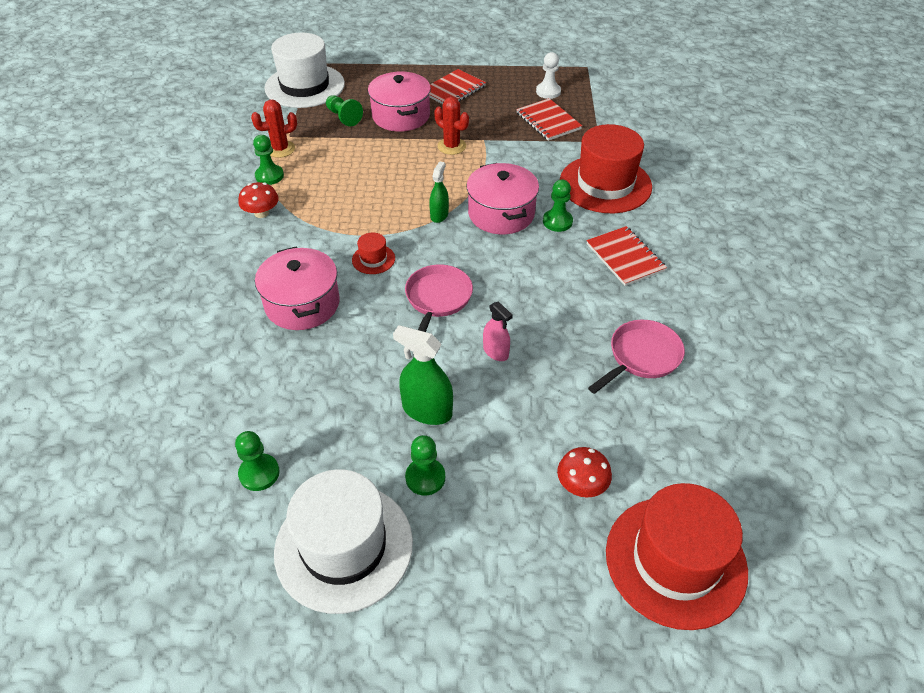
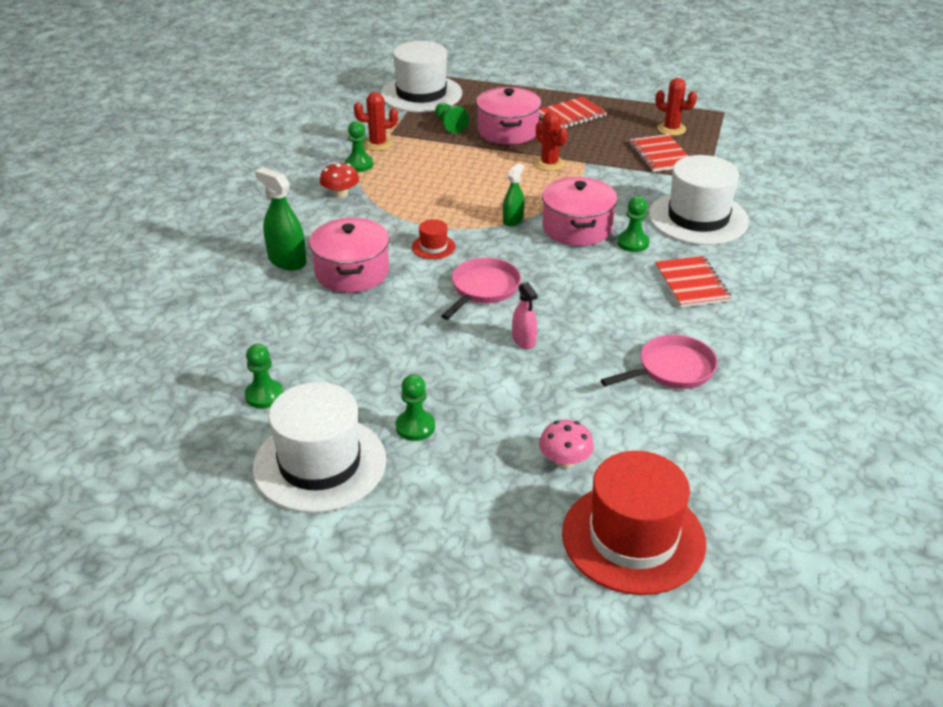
camera: 15 degrees right, 10 degrees down
green spray bottle [393,325,453,425] -> green spray bottle moved to [255,167,306,271]
white pawn [536,52,561,99] -> red cactus [655,78,697,136]
red mushroom [557,447,612,498] -> pink mushroom [539,420,594,468]
red hat [560,124,652,213] -> white hat [649,155,749,245]

